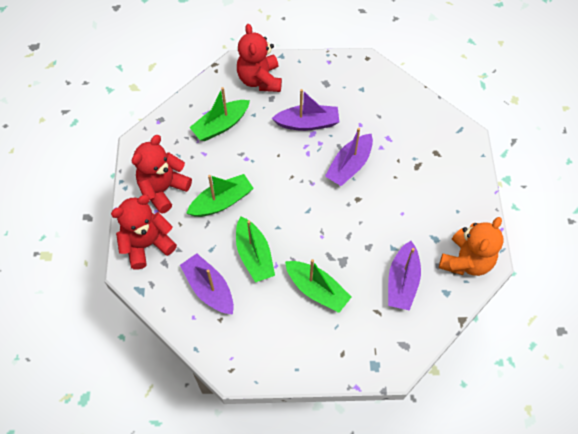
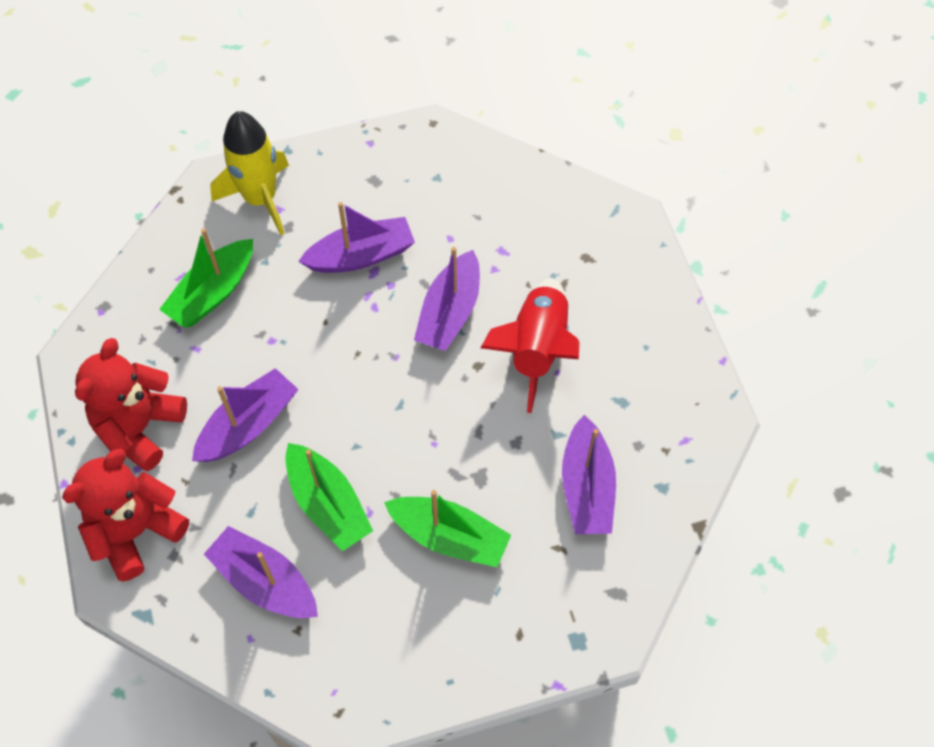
camera: 15 degrees left, 0 degrees up
green boat [186,174,254,217] -> purple boat [192,368,299,462]
red teddy bear [237,24,282,92] -> yellow rocket [210,111,289,235]
orange teddy bear [439,217,504,276] -> none
none -> red rocket [481,279,580,413]

